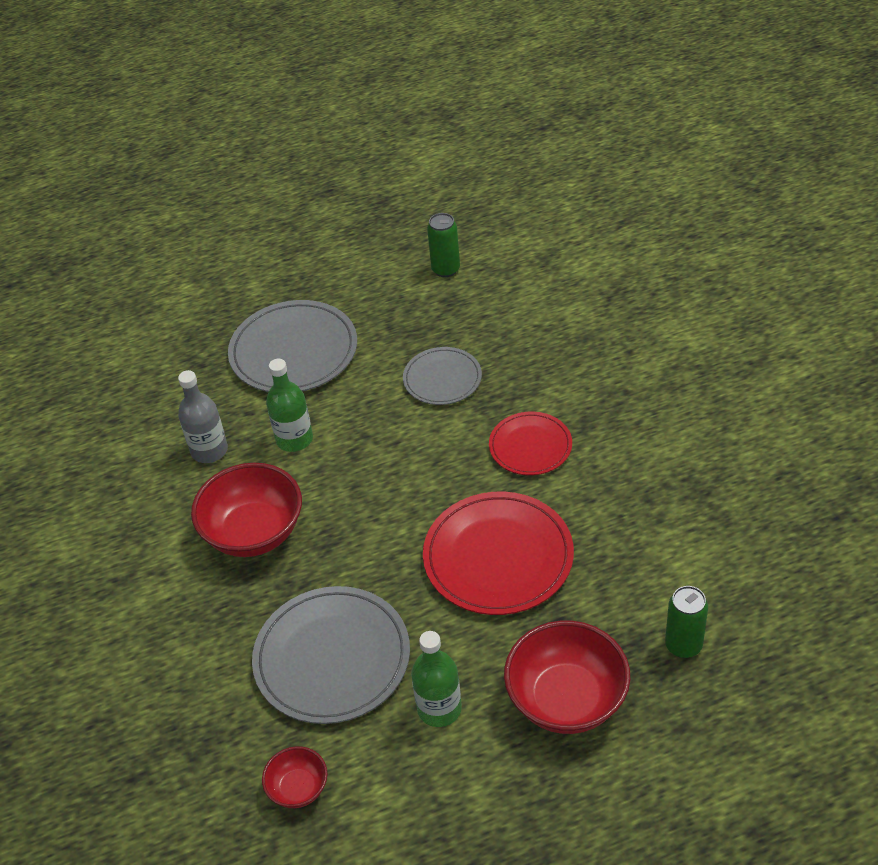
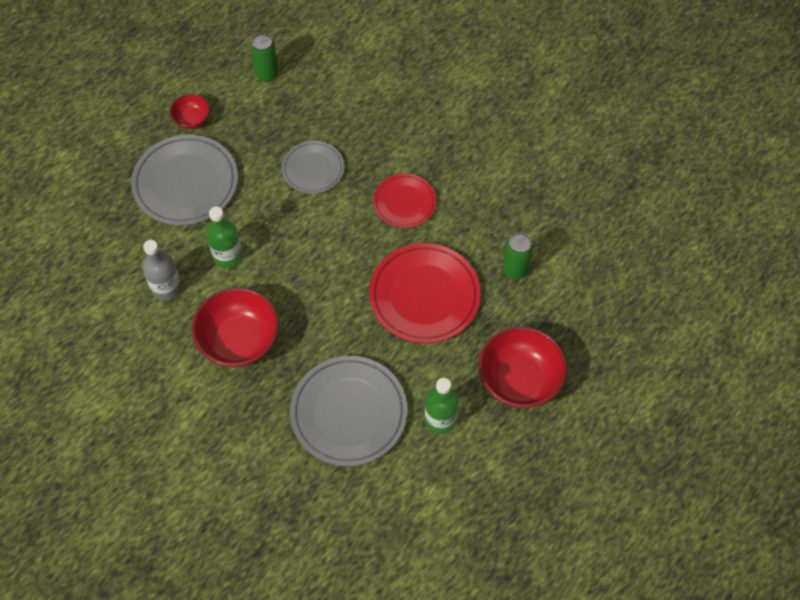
camera: 30 degrees left, 15 degrees up
red bowl [262,746,327,808] -> red bowl moved to [170,94,210,129]
green can [665,586,708,658] -> green can moved to [503,233,533,279]

